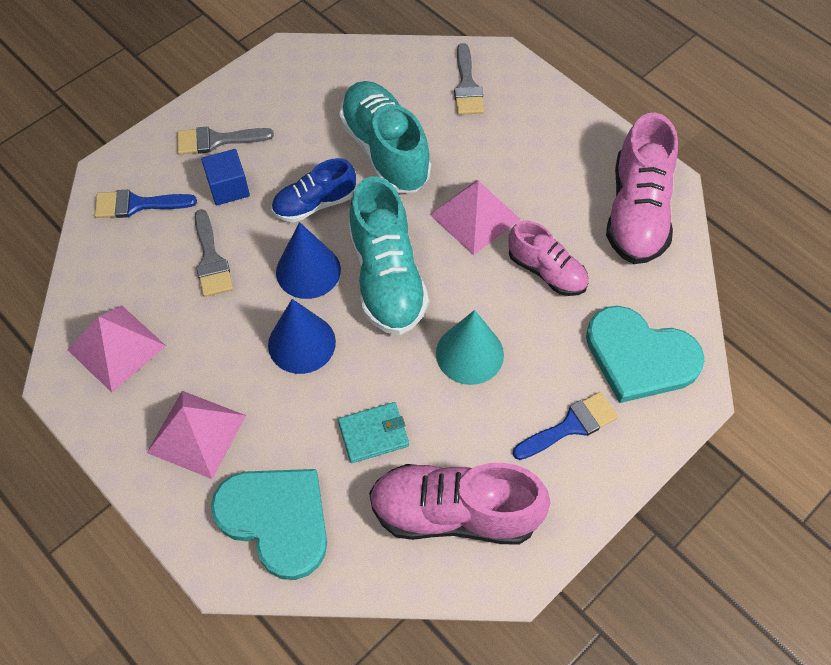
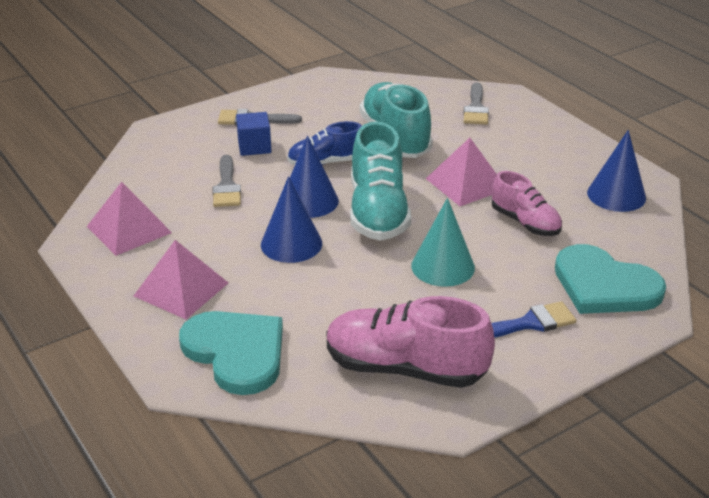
camera: 10 degrees right, 25 degrees down
blue brush [95,189,197,218] -> none
turquoise wallet [338,402,409,463] -> none
pink shoe [606,113,678,264] -> blue cone [587,130,646,212]

